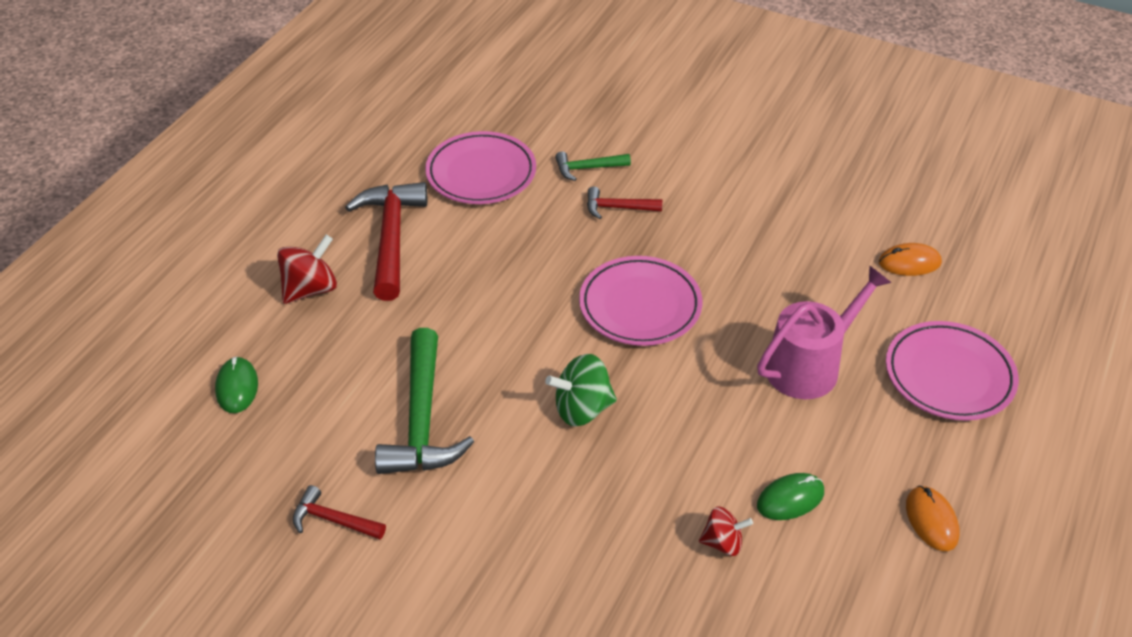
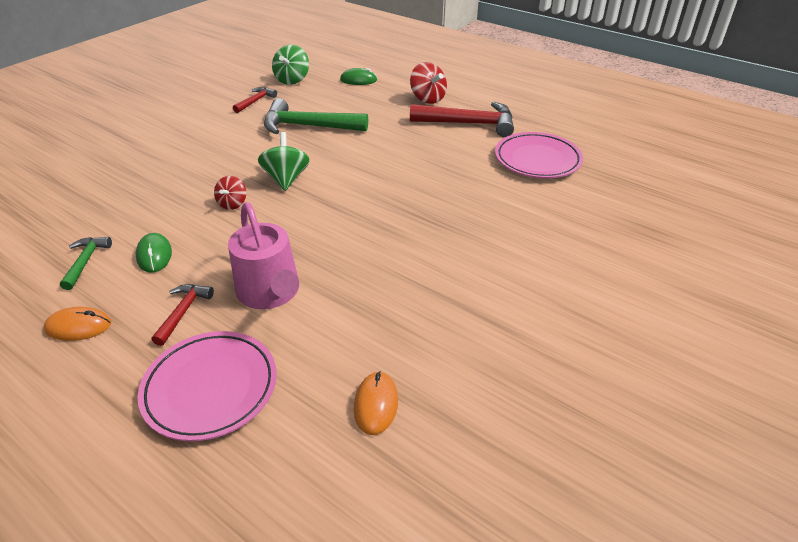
camera: 100 degrees right, 5 degrees down
green hammer [555,151,631,181] -> green hammer moved to [60,237,112,290]
pink plate [579,256,702,346] -> none
red hammer [587,187,662,219] -> red hammer moved to [152,284,214,346]
red spinning top [699,506,753,556] -> red spinning top moved to [214,176,246,210]
none -> green spinning top [272,45,309,85]

